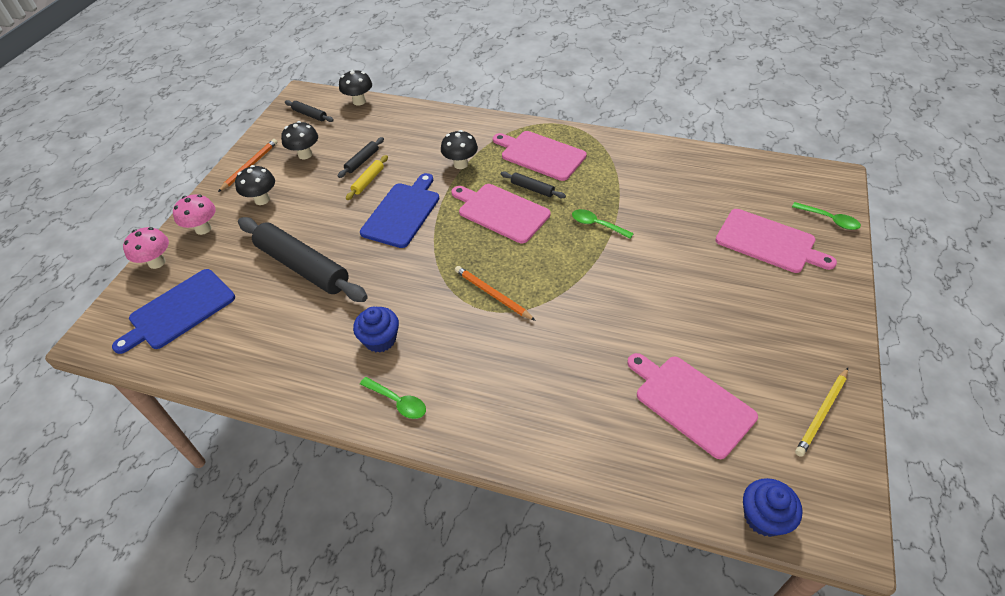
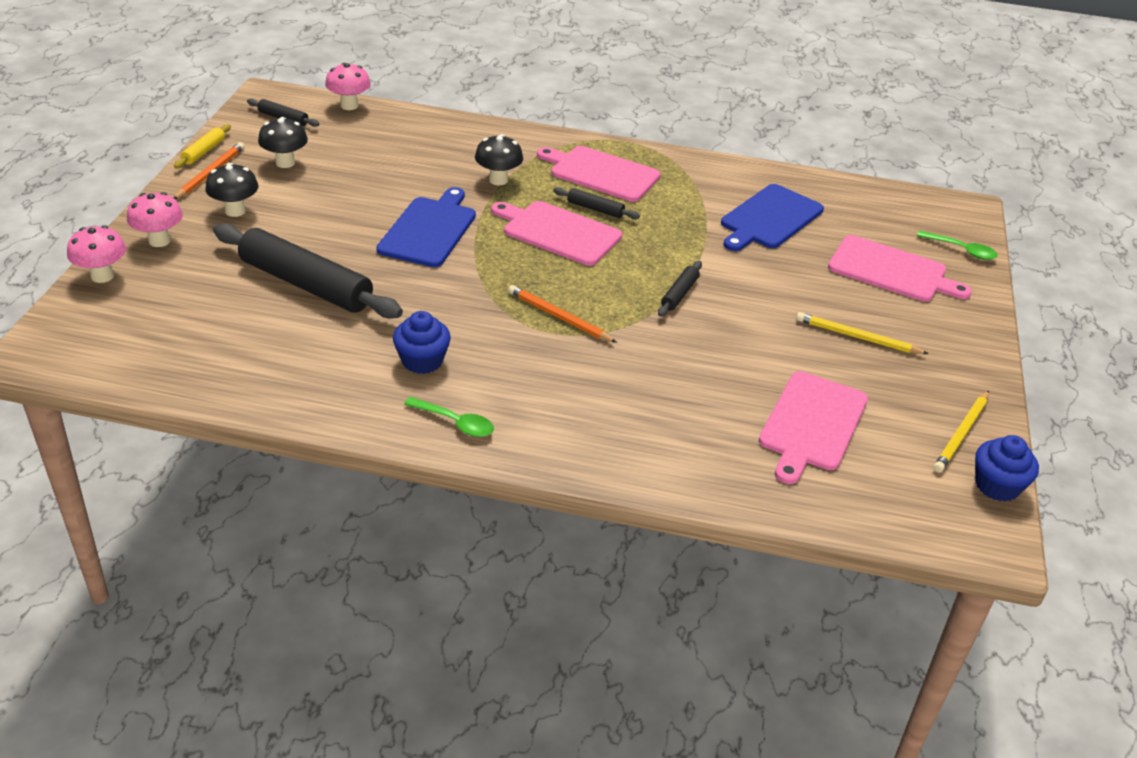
camera: 10 degrees left, 10 degrees down
blue cutting board [112,269,235,354] -> blue cutting board moved to [721,184,824,251]
black rolling pin [338,137,384,178] -> black rolling pin moved to [658,261,702,317]
black mushroom [339,70,372,106] -> pink mushroom [325,63,371,110]
yellow rolling pin [346,155,388,200] -> yellow rolling pin moved to [174,124,231,168]
green spoon [572,209,634,239] -> none
pink cutting board [627,353,758,459] -> pink cutting board turned 105 degrees counterclockwise [759,371,868,484]
blue cupcake [743,478,803,537] -> blue cupcake moved to [975,435,1039,502]
none -> yellow pencil [796,312,929,354]

